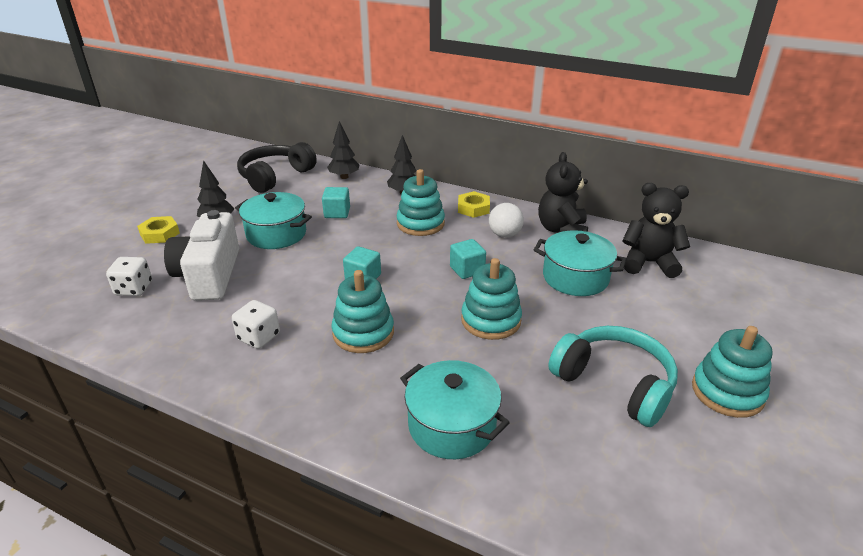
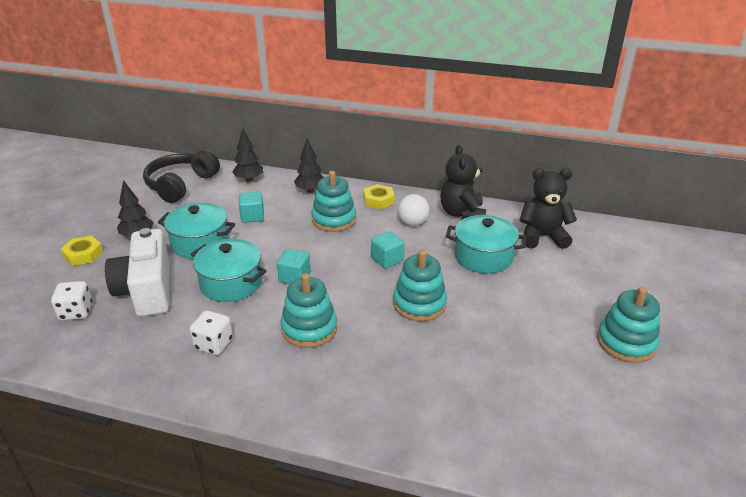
camera: 10 degrees left, 0 degrees up
turquoise pot [400,360,510,459] -> turquoise pot moved to [191,239,266,302]
turquoise headphones [548,326,678,427] -> none

